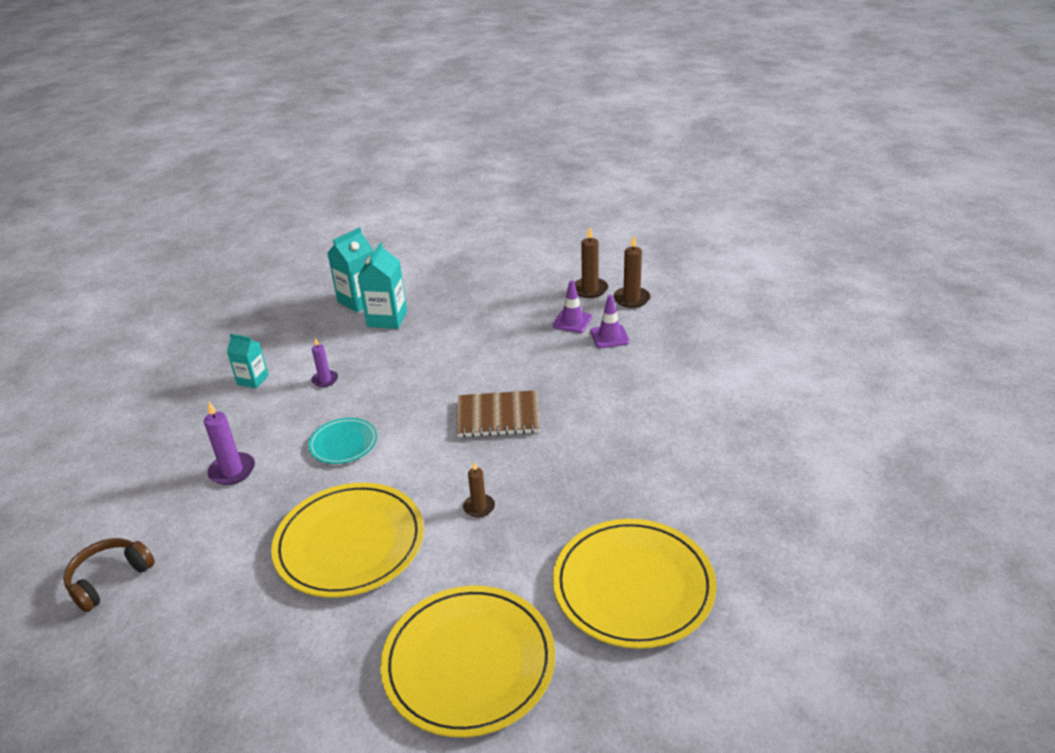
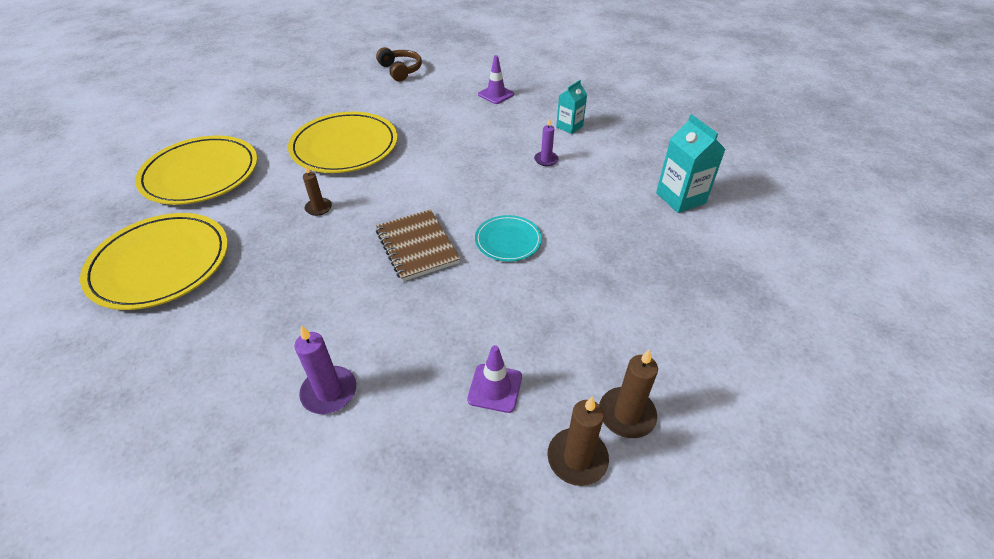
camera: 110 degrees right, 10 degrees up
purple candle [204,402,255,485] -> purple candle moved to [294,325,356,414]
turquoise plate [308,418,377,464] -> turquoise plate moved to [475,215,542,262]
turquoise carton [357,242,407,329] -> none
brown notebook [457,390,540,438] -> brown notebook turned 45 degrees counterclockwise [376,209,460,282]
purple traffic cone [552,280,592,333] -> purple traffic cone moved to [478,55,514,104]

